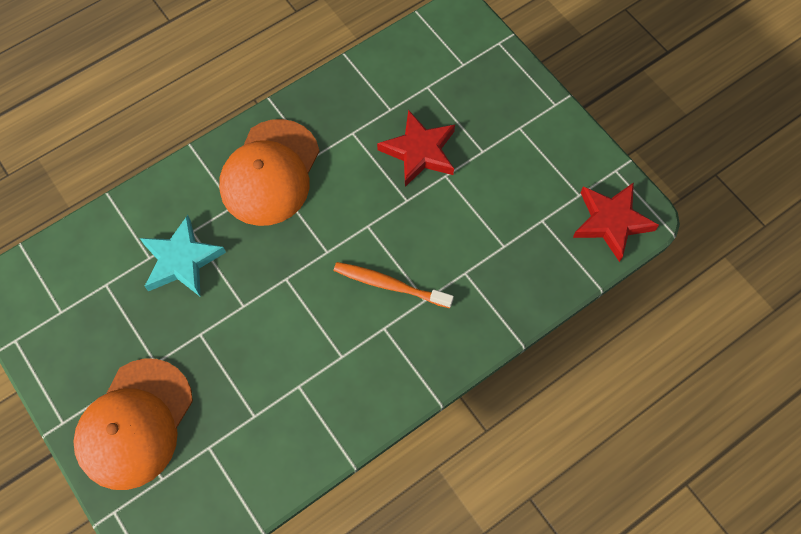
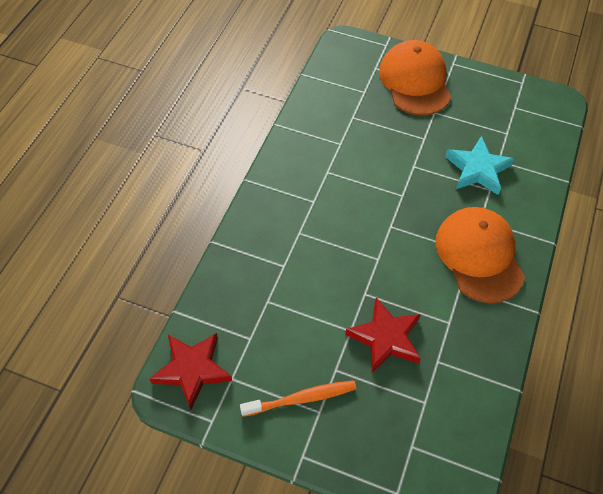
camera: 145 degrees right, 10 degrees down
orange toothbrush [334,262,454,308] -> orange toothbrush moved to [240,380,356,417]

